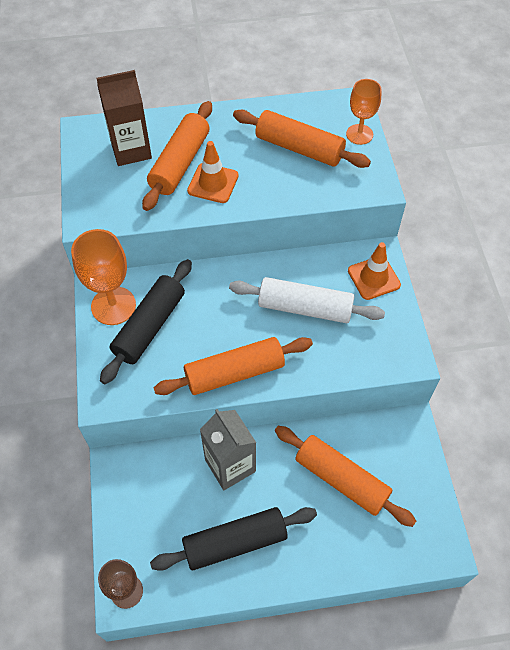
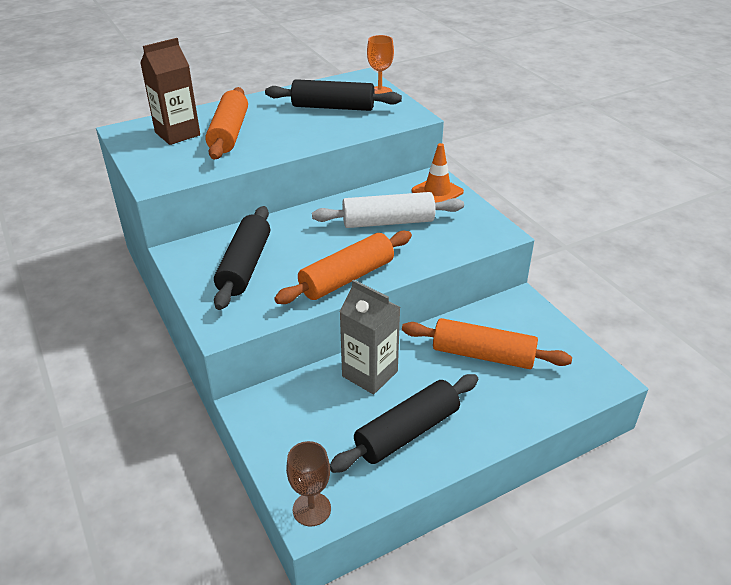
camera: 20 degrees left, 20 degrees down
orange goblet [71,229,136,325] -> none
orange traffic cone [187,141,239,203] -> none
orange rolling pin [233,110,371,168] -> black rolling pin [265,79,402,111]

